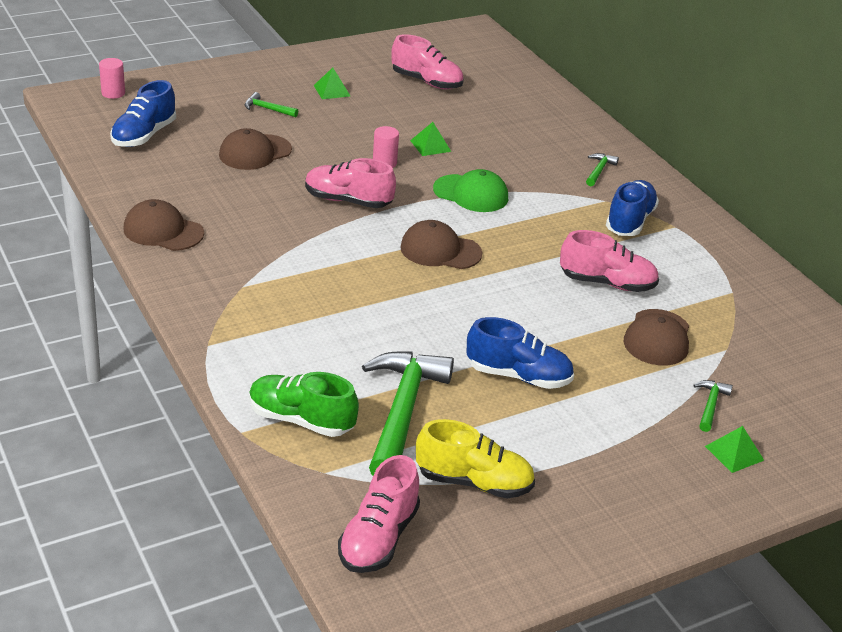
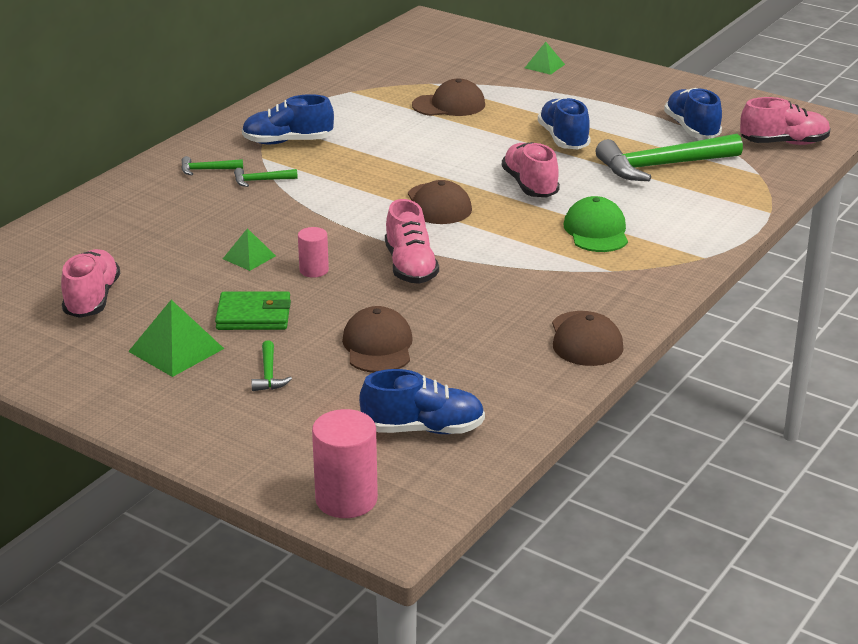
camera: 115 degrees left, 5 degrees down
pink cylinder [99,58,125,99] -> pink cylinder [312,409,378,518], size x1.72
brown cap [219,128,292,170] -> brown cap turned 120 degrees counterclockwise [342,306,413,373]
green shoe [249,372,359,437] -> none
green pyramid [314,67,350,99] -> green pyramid [128,300,224,377], size x1.62
yellow shoe [416,419,535,498] -> blue shoe [664,88,722,139]
green cap [433,169,508,212] -> green cap moved to [564,196,628,252]
pink shoe [560,230,659,292] -> pink shoe moved to [502,142,560,197]
green hammer [693,380,733,432] -> green hammer moved to [234,168,298,187]
none -> green wallet [215,291,291,330]

